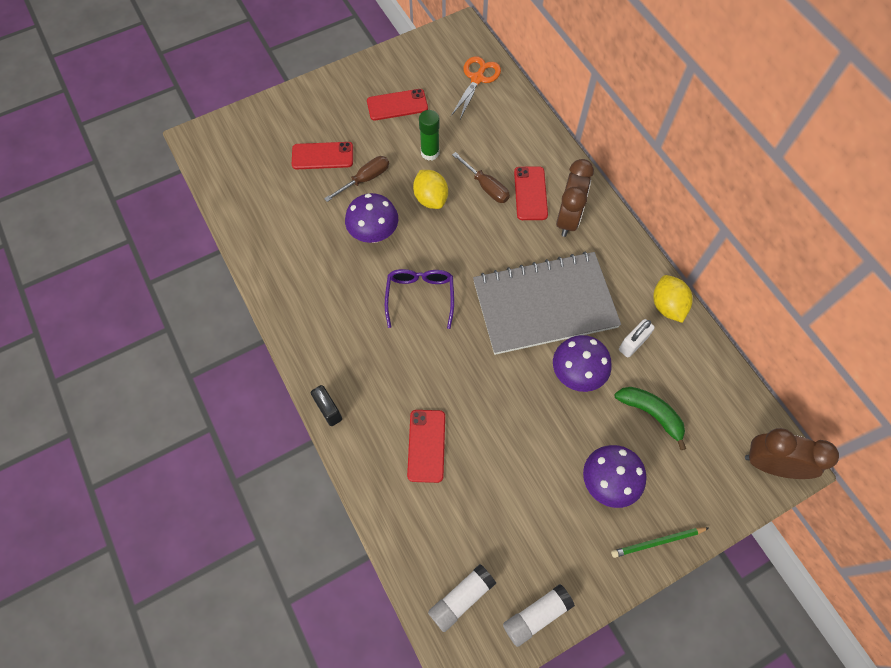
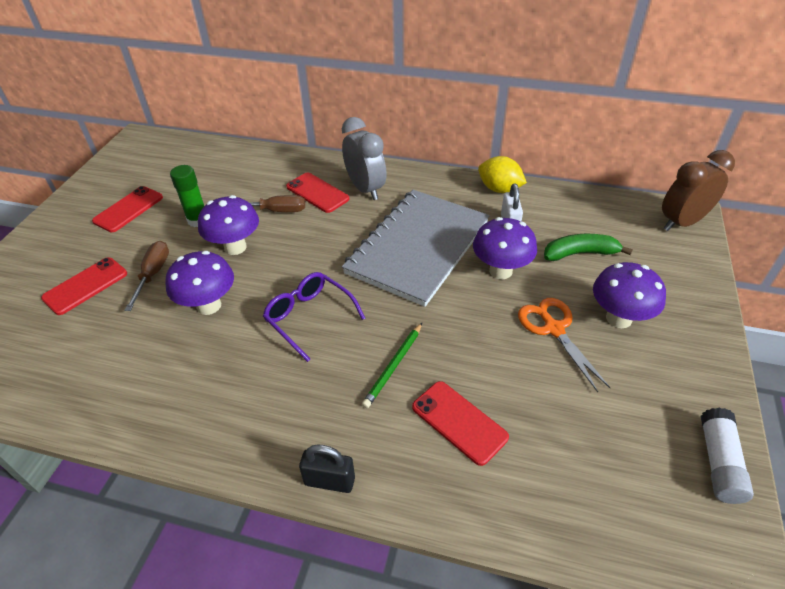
camera: 45 degrees left, 20 degrees down
yellow lemon [413,170,448,209] -> purple mushroom [198,195,259,255]
white glue stick [428,564,496,632] -> none
orange scissors [451,56,501,119] -> orange scissors moved to [518,298,610,392]
brown clock [556,159,594,237] -> grey clock [342,117,387,200]
green pencil [611,527,709,558] -> green pencil moved to [362,323,422,408]

